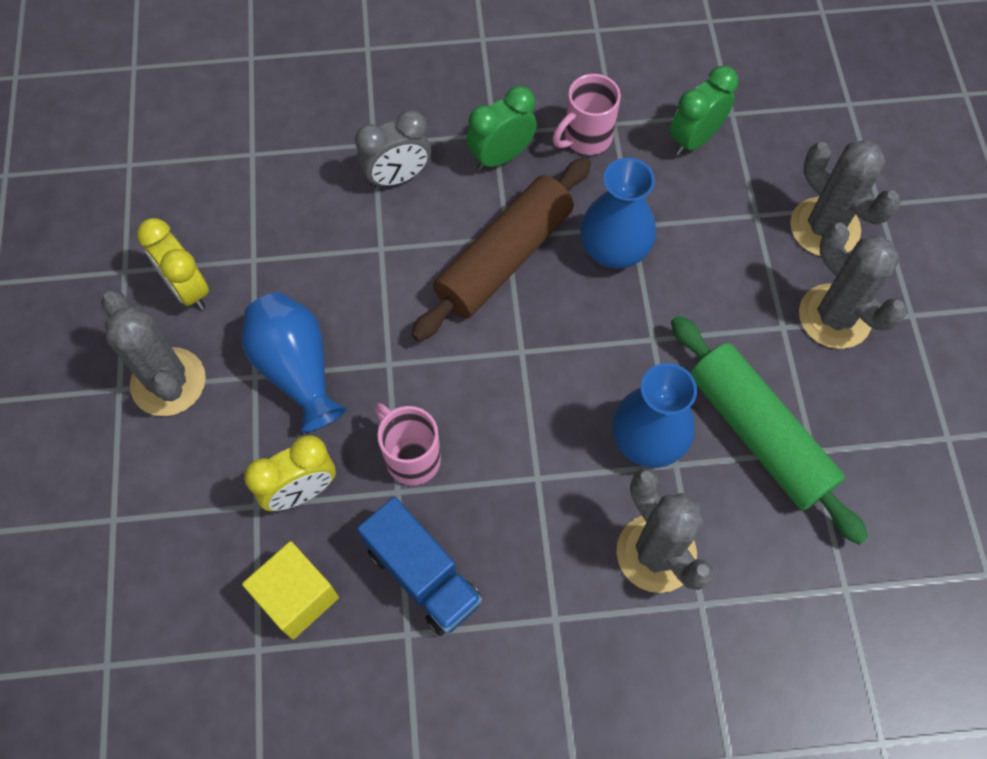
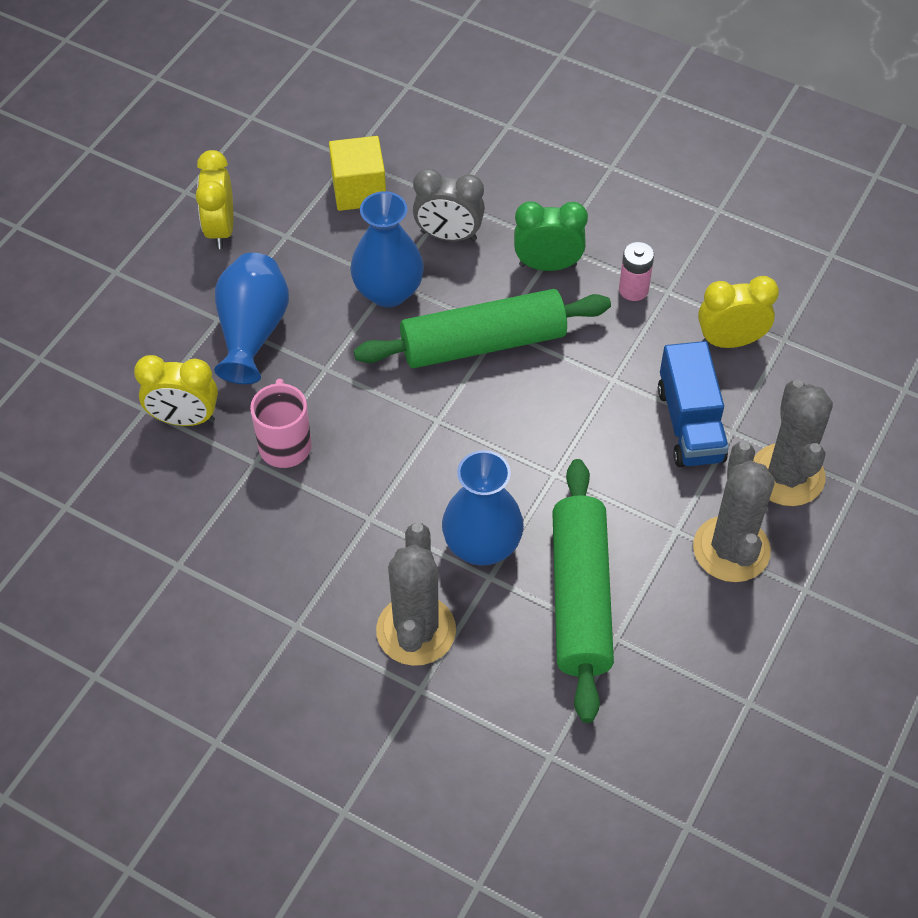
camera: 35 degrees right, 10 degrees down
grey cactus [101,291,206,416] -> none
yellow cube [242,541,339,640] -> yellow cube moved to [329,136,386,211]
blue truck [357,497,482,636] -> blue truck moved to [658,341,729,467]
brown rolling pin [411,157,591,342] -> green rolling pin [354,289,611,368]
pink mug [553,74,621,155] -> pink battery [619,242,654,301]
blue vase [580,158,656,269] -> blue vase moved to [350,191,424,307]
green clock [669,66,738,155] -> yellow clock [698,276,779,348]

